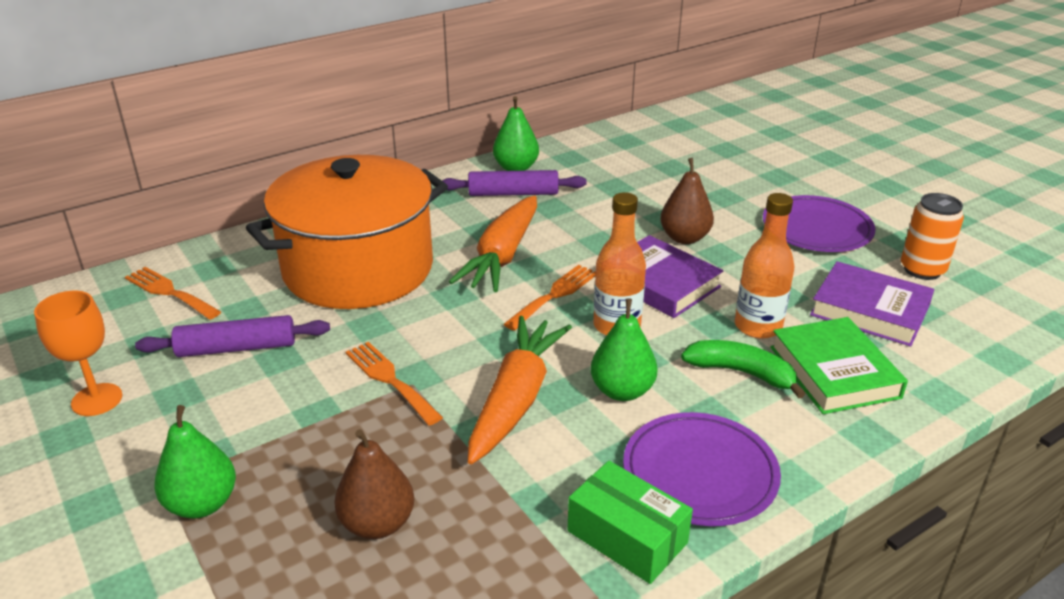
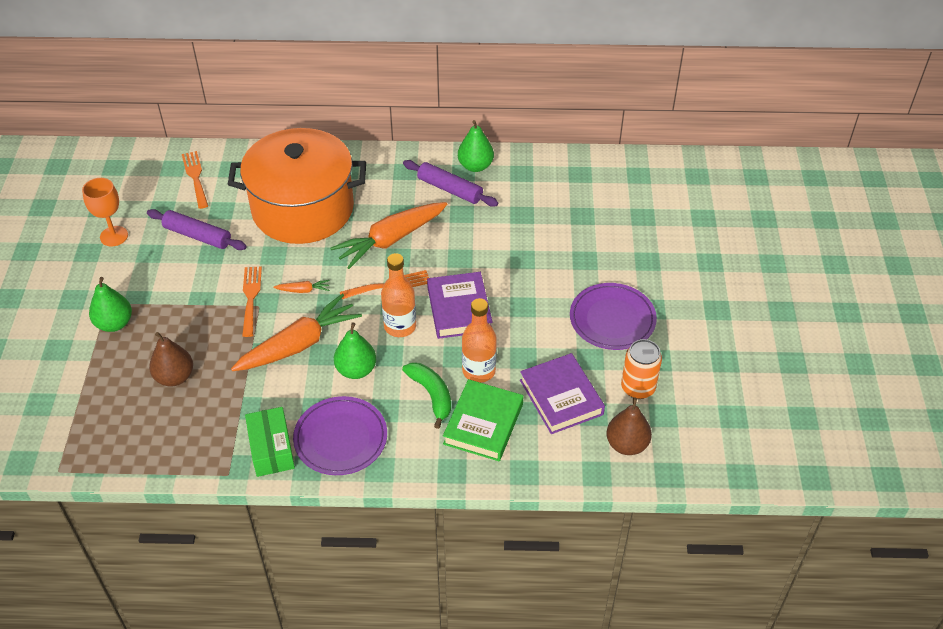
camera: 35 degrees right, 15 degrees up
brown pear [660,158,714,244] -> brown pear moved to [606,398,652,455]
none -> orange carrot [274,280,330,293]

